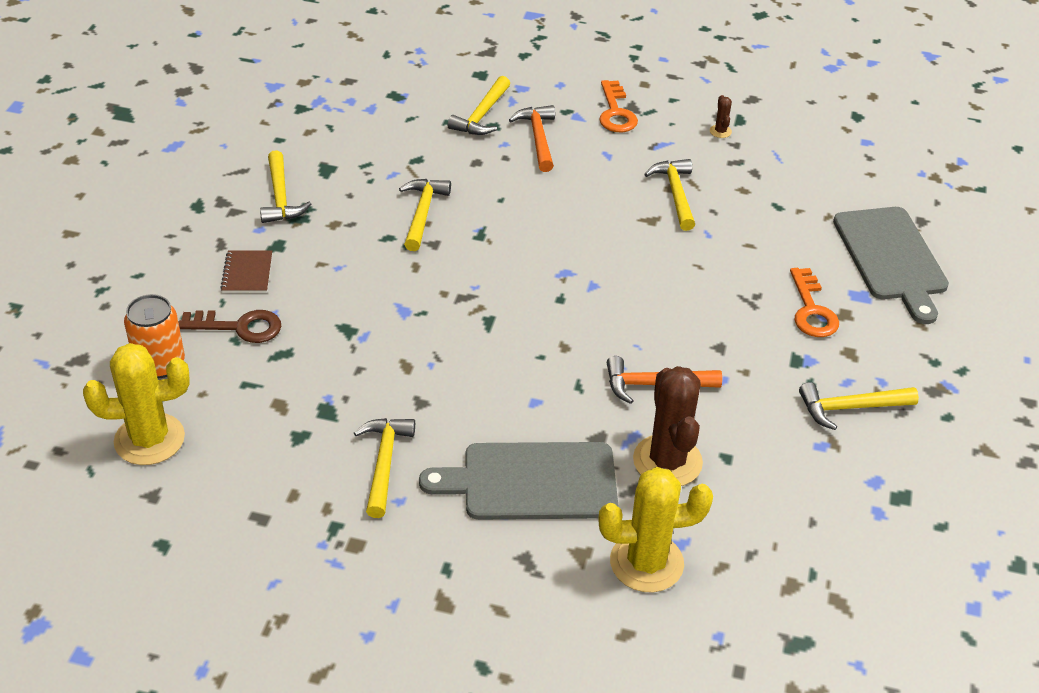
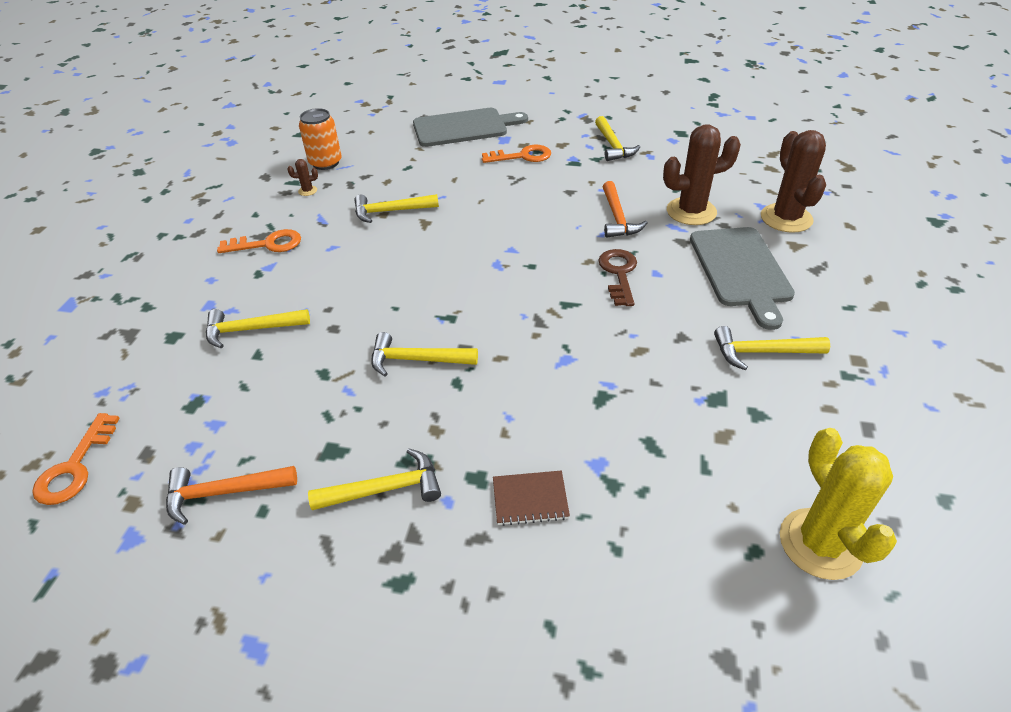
camera: 90 degrees left, 0 degrees up
orange can [124,294,185,378] -> orange can moved to [299,108,342,170]
brown key [178,310,281,343] -> brown key moved to [598,249,637,306]
yellow hammer [448,76,510,135] -> yellow hammer turned 150 degrees clockwise [206,309,310,348]
orange hammer [509,105,555,172] -> orange hammer moved to [166,466,297,525]
yellow cactus [598,467,713,592] -> brown cactus [761,130,826,233]
none -> orange key [32,413,120,505]

